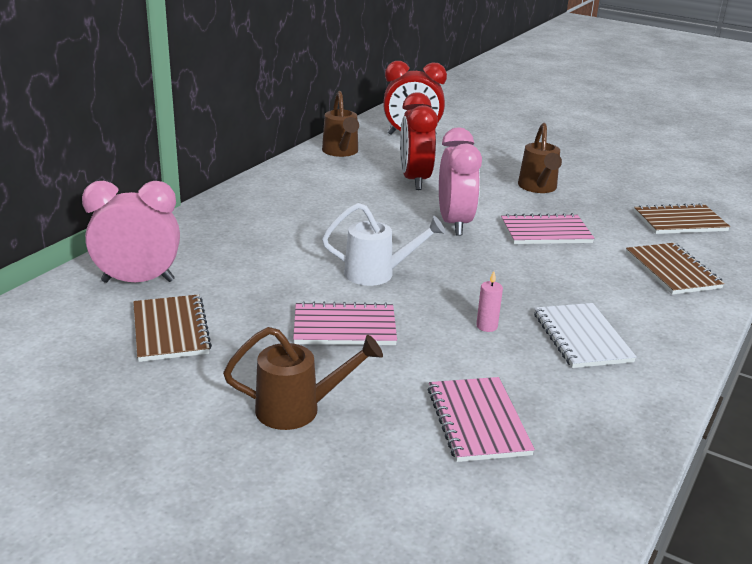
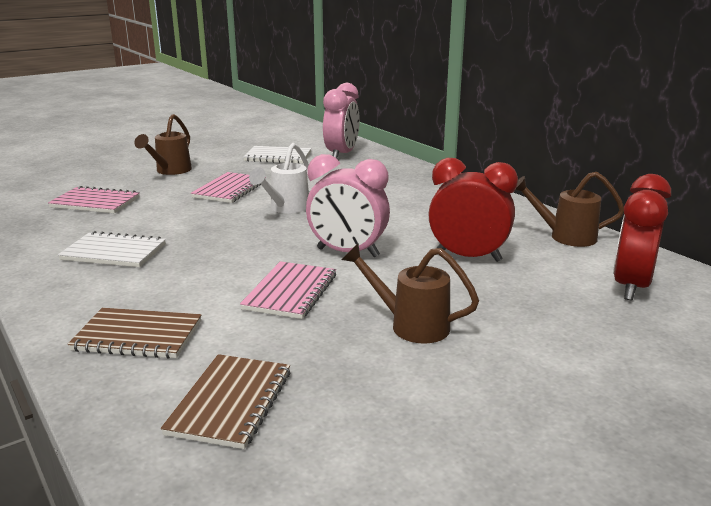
camera: 115 degrees right, 5 degrees down
brown notebook [133,294,212,362] -> white notebook [243,146,311,164]
pink candle [476,271,503,332] -> none

